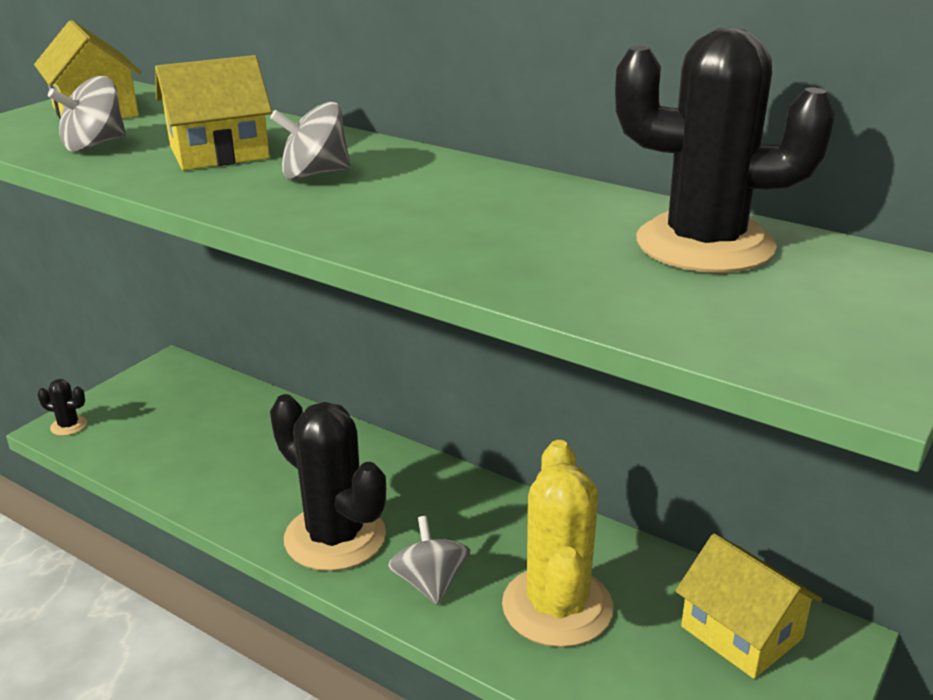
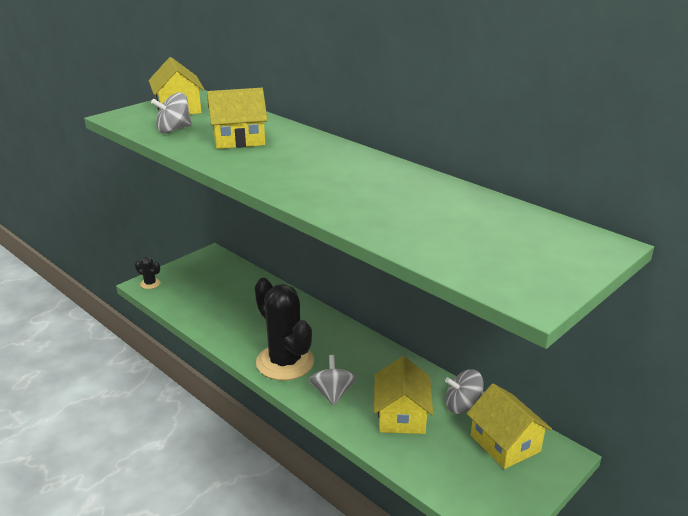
camera: 10 degrees right, 0 degrees up
grey spinning top [270,102,351,180] -> grey spinning top moved to [445,370,484,414]
yellow cactus [502,440,613,647] -> yellow house [374,356,433,434]
black cactus [615,28,835,273] -> none

